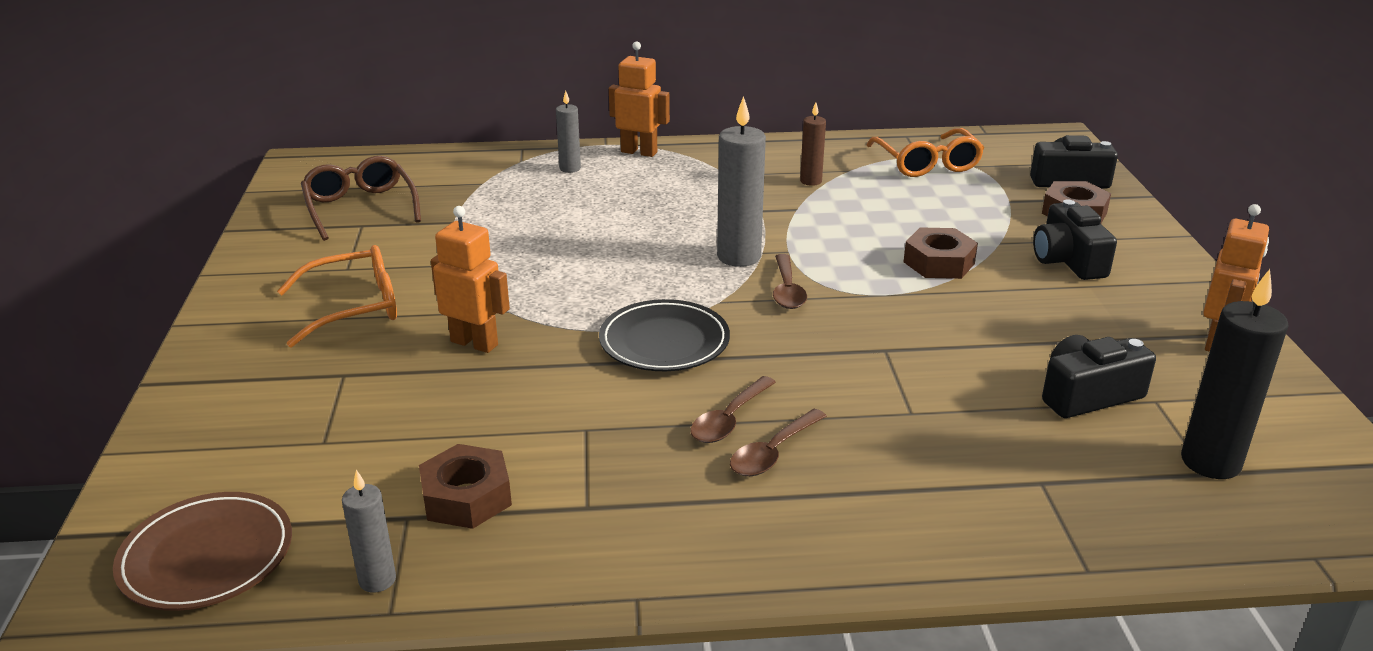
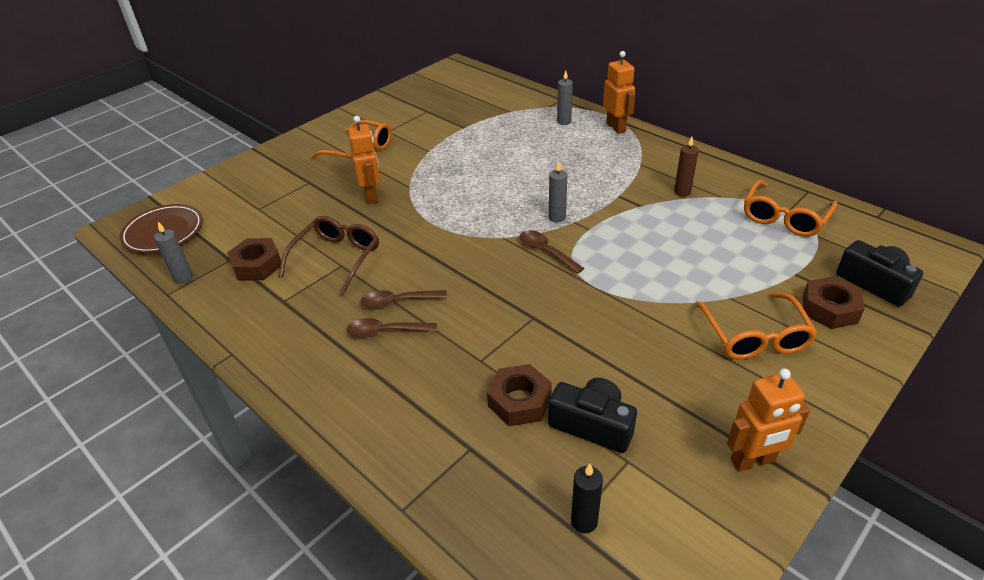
camera: 50 degrees right, 10 degrees up
brown glasses [301,156,421,241] -> brown glasses moved to [279,216,379,295]
black plate [599,299,730,371] -> none
grey candle [717,96,766,267] -> grey candle [549,161,567,223], size x0.56
brown spoon [773,254,807,309] -> brown spoon turned 90 degrees clockwise [520,230,584,274]
brown nut [904,227,978,279] -> brown nut moved to [487,364,552,426]
black camera [1033,199,1117,280] -> orange glasses [695,292,818,359]
black candle [1181,269,1289,479] -> black candle [571,464,603,533], size x0.56

